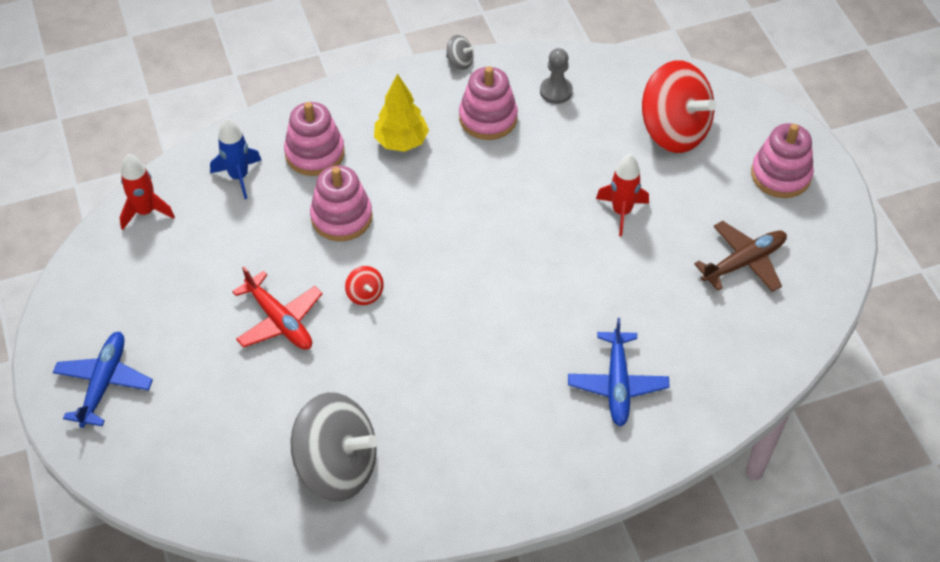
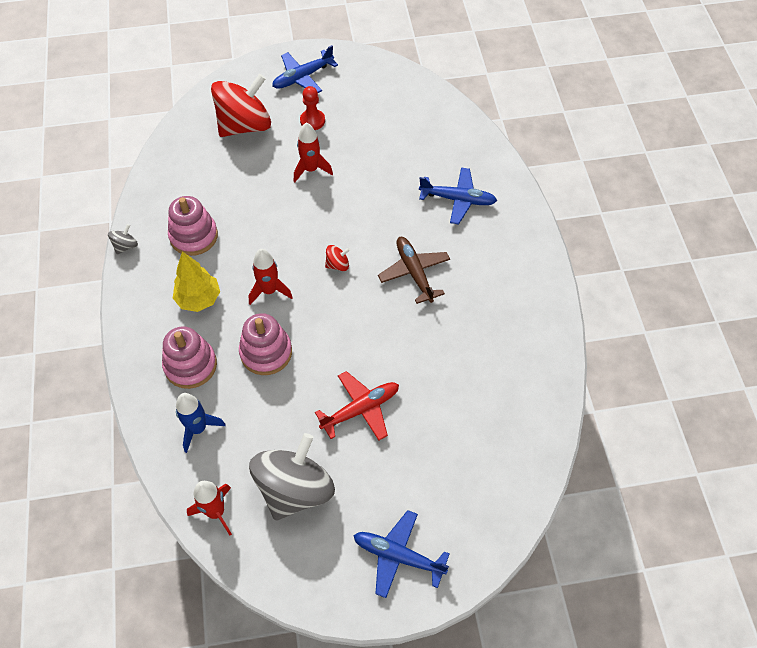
camera: 80 degrees left, 5 degrees up
grey spinning top [290,392,378,501] -> grey spinning top moved to [249,433,335,520]
red spinning top [345,266,384,305] -> red spinning top moved to [325,245,350,271]
grey pawn [540,48,573,104] -> none
brown plane [694,221,787,292] -> brown plane moved to [378,237,450,304]
pink stacking toy [751,123,814,198] -> blue plane [272,45,338,93]
none -> red rocket [249,249,293,305]
none -> red pawn [300,86,325,130]

